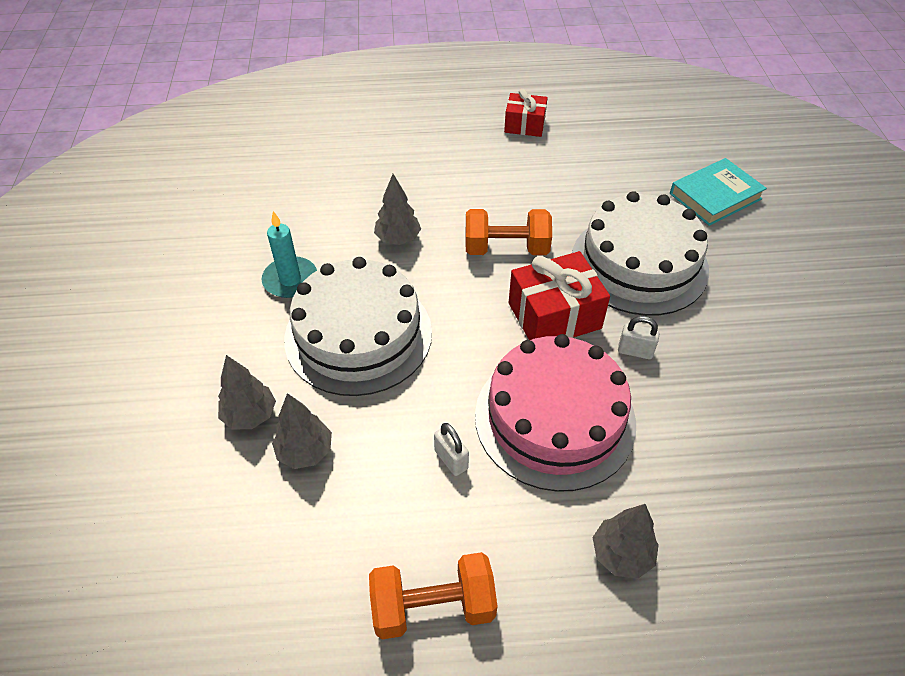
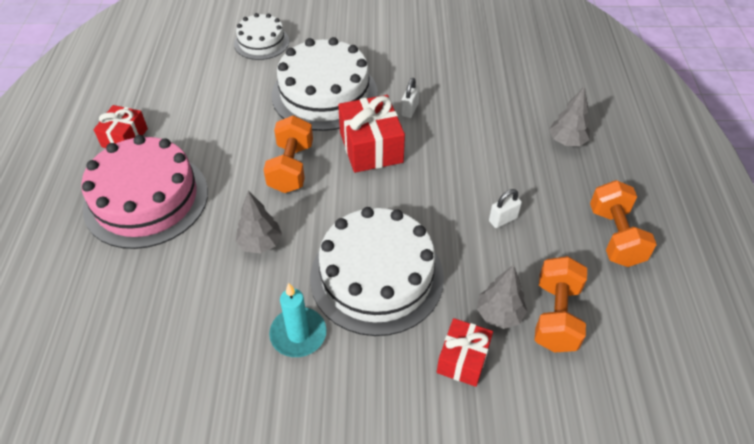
camera: 85 degrees left, 0 degrees up
grey tree [218,355,276,429] -> red gift [437,318,493,387]
pink cake [475,334,636,492] -> pink cake moved to [81,135,208,249]
turquoise book [670,158,767,226] -> white cake [234,13,289,60]
none -> orange dumbbell [535,256,587,352]

